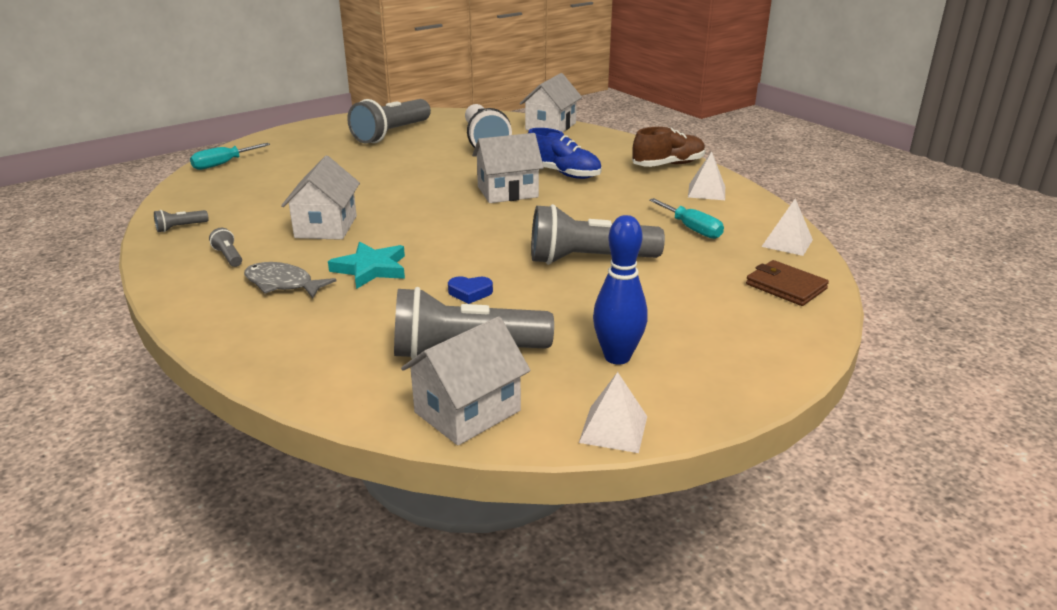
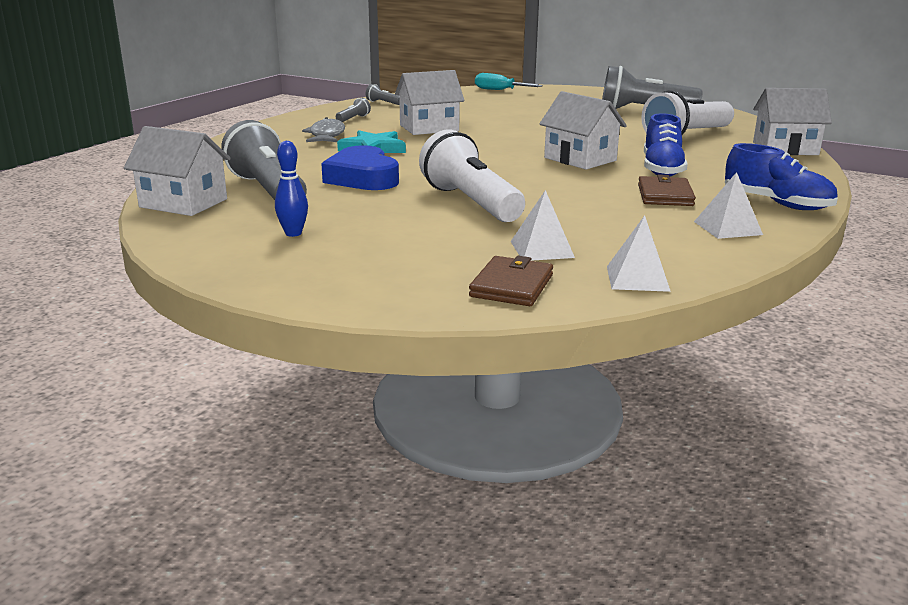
camera: 65 degrees right, 5 degrees down
blue heart [448,276,493,304] -> blue heart [321,145,399,190], size x2.11
grey flashlight [531,204,665,265] -> white flashlight [419,130,525,222]
white pyramid [579,372,647,453] -> white pyramid moved to [510,190,575,261]
blue bowling pin [593,215,647,365] -> blue bowling pin [275,141,308,237], size x0.63
brown shoe [632,127,706,167] -> blue shoe [725,143,838,210]
turquoise screwdriver [649,198,724,239] -> none
none -> brown wallet [638,174,696,206]

